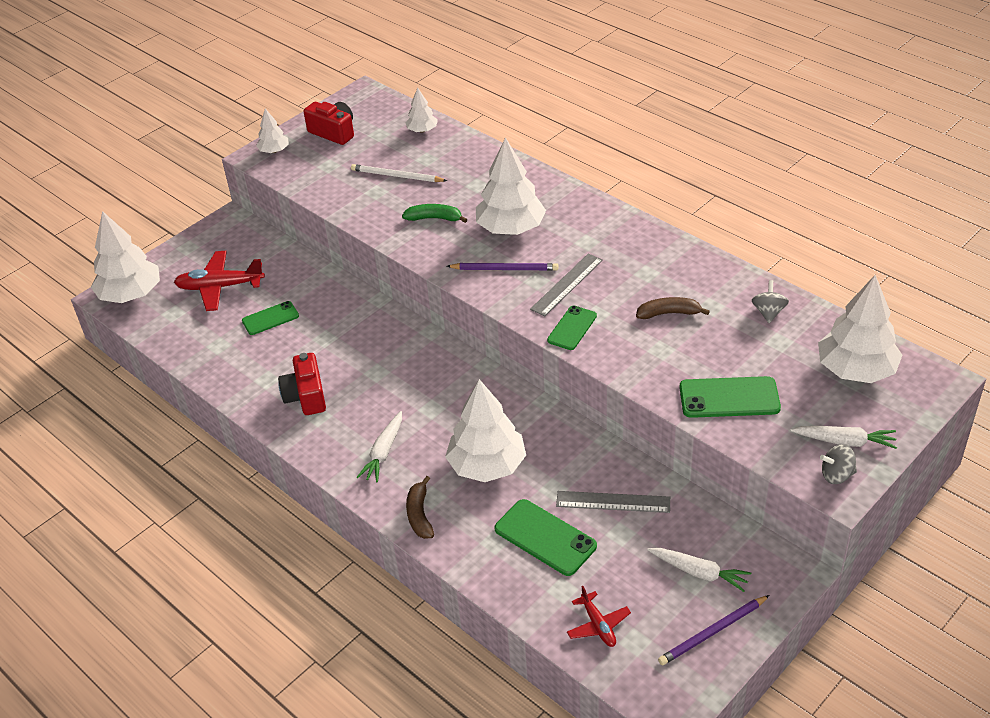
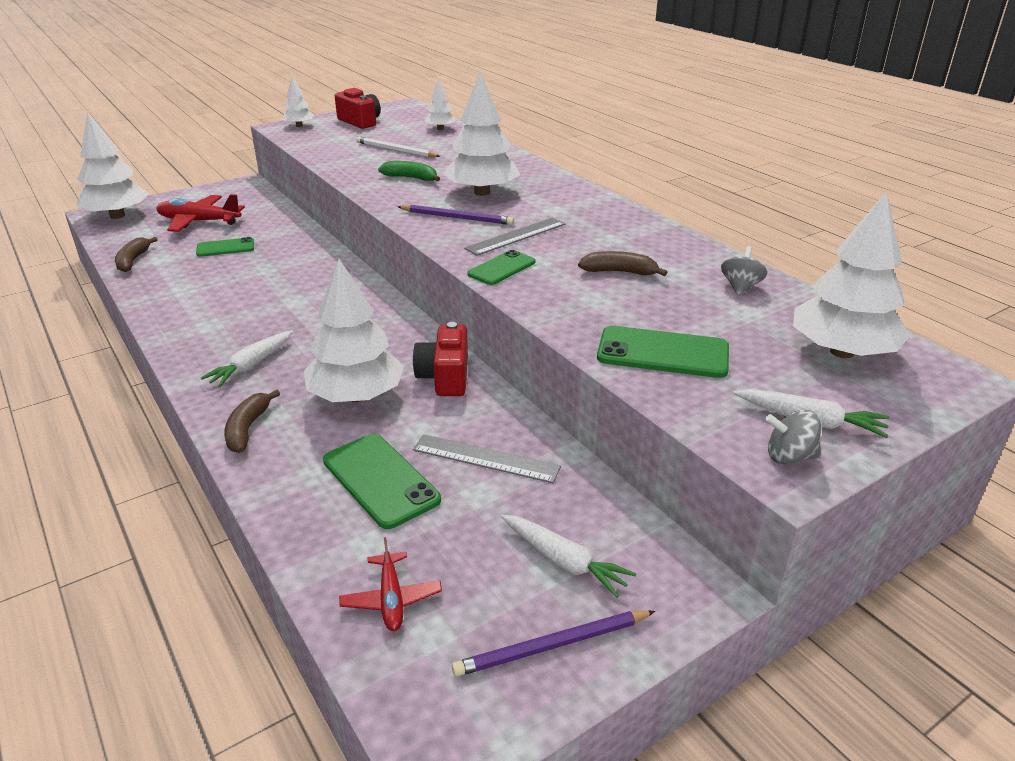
camera: 10 degrees right, 10 degrees down
red camera [278,353,326,415] -> red camera moved to [413,322,468,396]
none -> brown banana [115,237,158,272]

